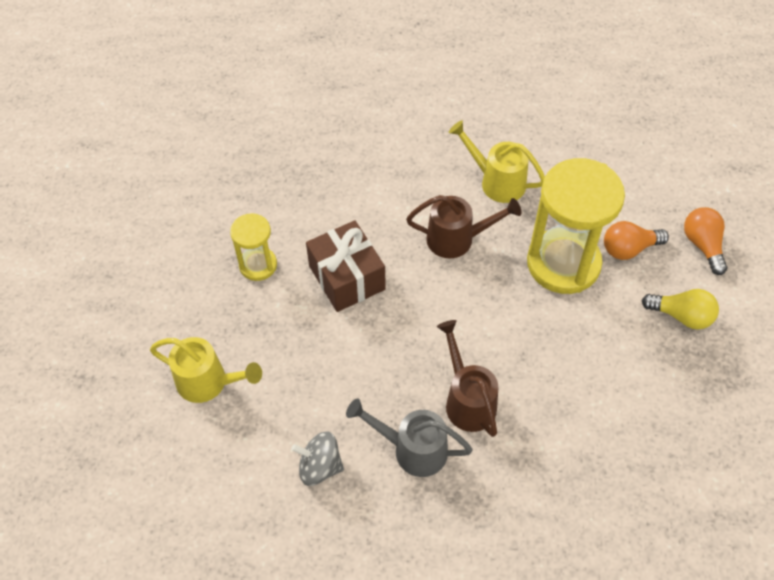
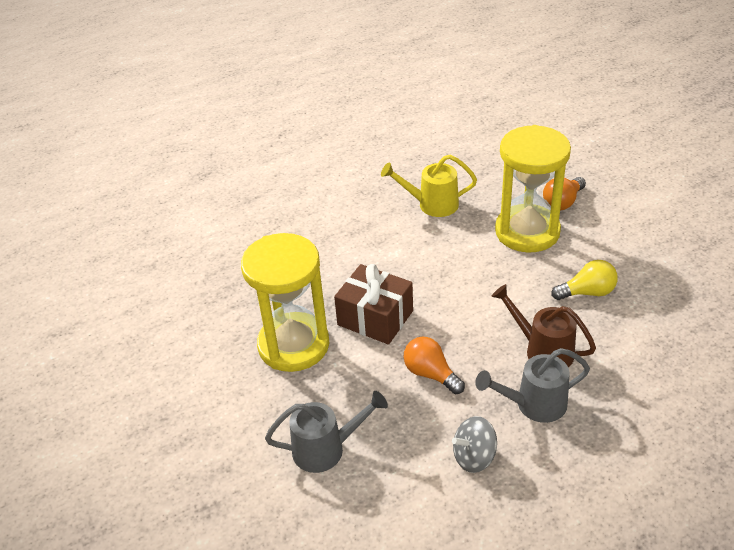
camera: 30 degrees left, 15 degrees down
yellow watering can [150,337,262,403] -> grey watering can [265,391,388,473]
yellow hourglass [230,213,277,281] -> yellow hourglass [241,233,329,372], size x1.93
brown watering can [406,195,521,258] -> none
yellow light bulb [642,289,719,330] -> yellow light bulb moved to [551,260,618,300]
orange light bulb [684,207,727,275] -> orange light bulb moved to [403,337,465,394]

